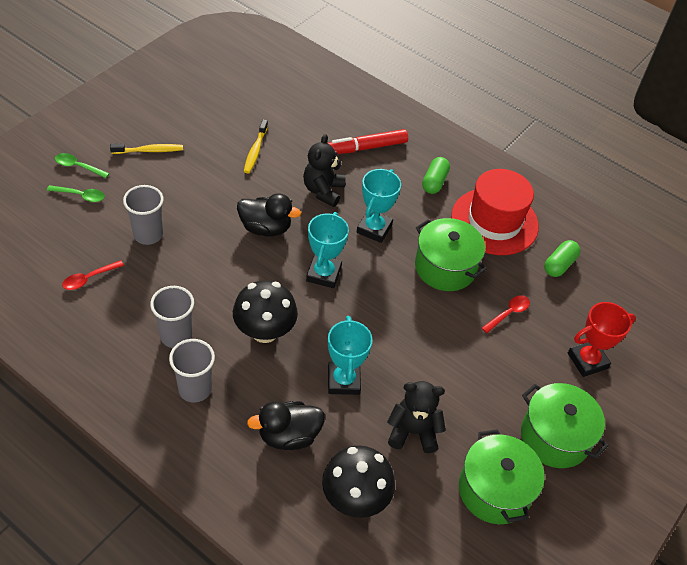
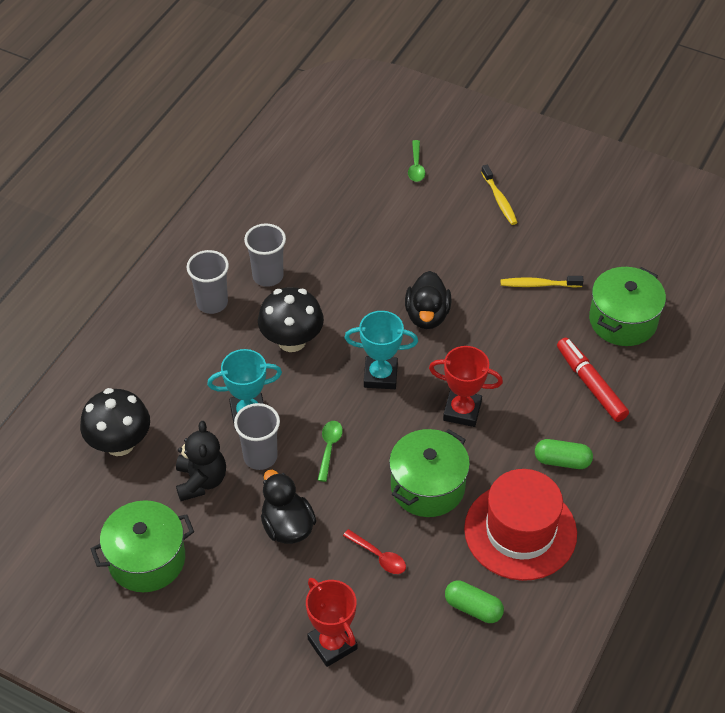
camera: 85 degrees right, 0 degrees up
green spoon [55,153,109,178] -> green spoon moved to [318,421,343,482]
red spoon [62,260,124,290] -> none
grey cup [123,185,164,245] -> grey cup moved to [234,403,280,470]
black duck [247,401,325,450] -> black duck moved to [261,470,316,544]
black teddy bear [303,134,346,207] -> none
turquoise trophy [357,169,401,243] -> red trophy [429,346,503,427]
green pot [521,383,608,468] -> green pot moved to [589,267,666,346]

